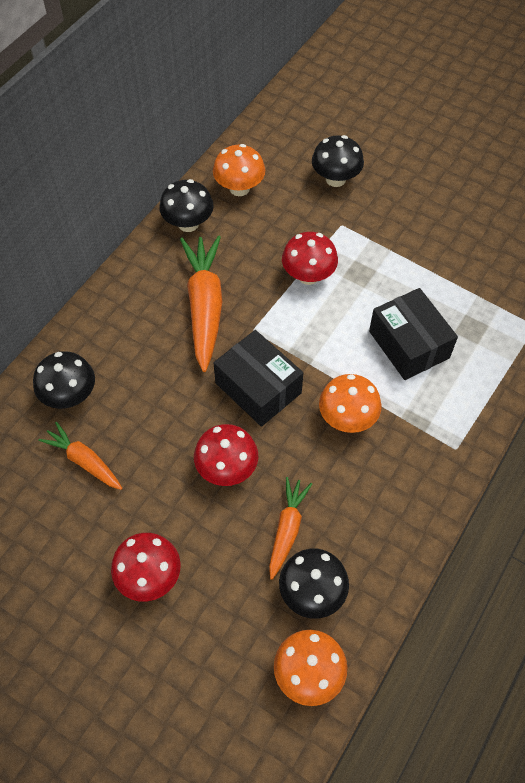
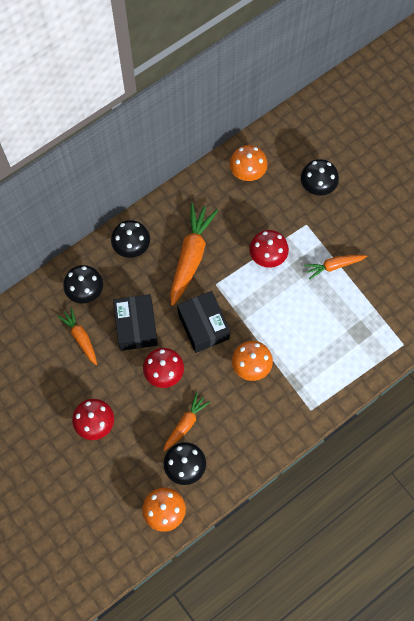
camera: 20 degrees right, 10 degrees up
black mushroom [159,179,214,232] -> black mushroom moved to [111,220,150,258]
black box [369,288,458,380] -> black box moved to [113,294,158,351]
none -> orange carrot [304,255,367,280]

